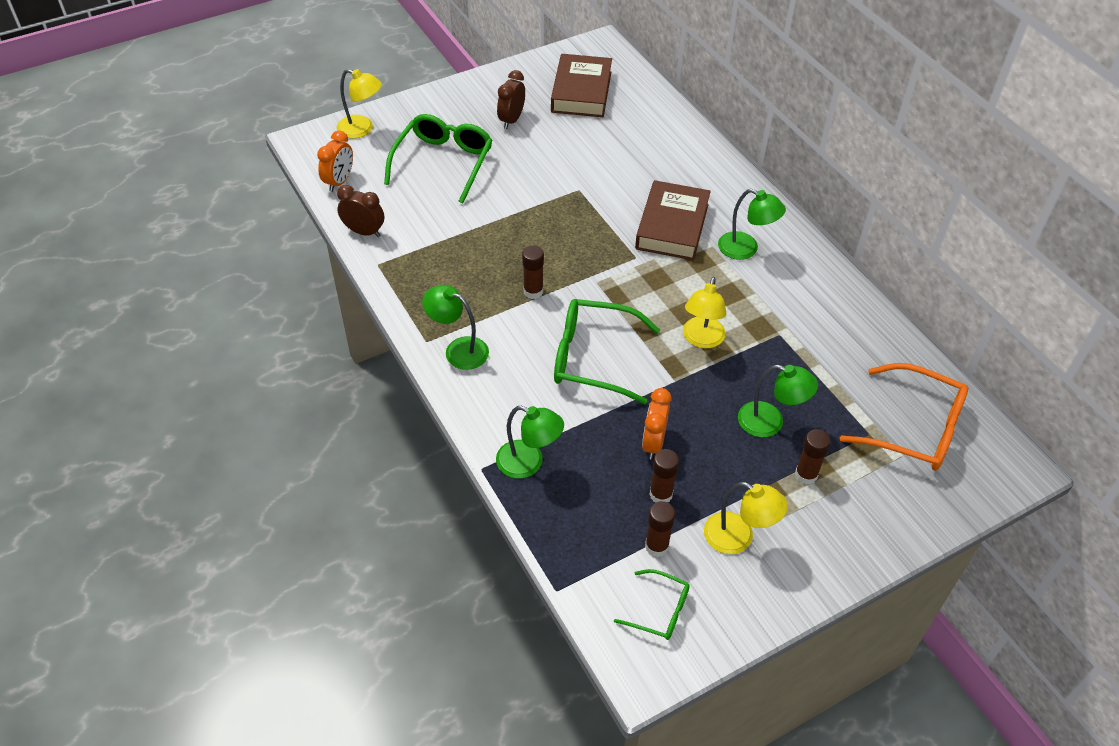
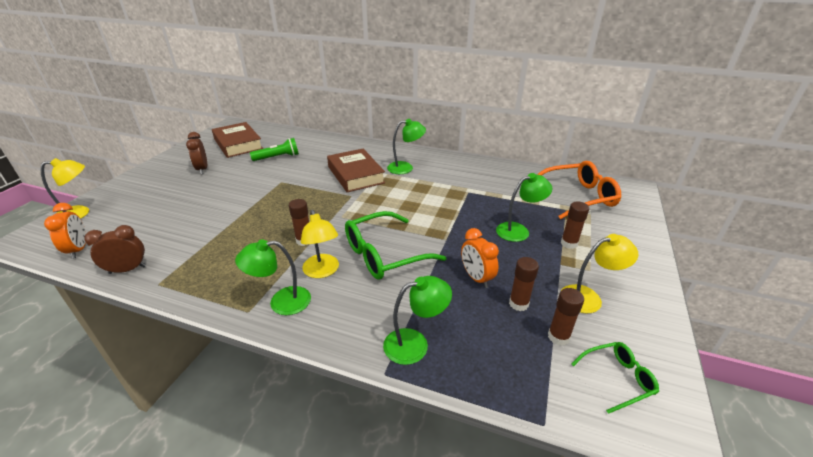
camera: 40 degrees left, 15 degrees down
green glasses [384,114,493,203] -> none
yellow lamp [683,277,726,348] -> yellow lamp moved to [301,210,339,278]
none -> green flashlight [250,138,299,161]

